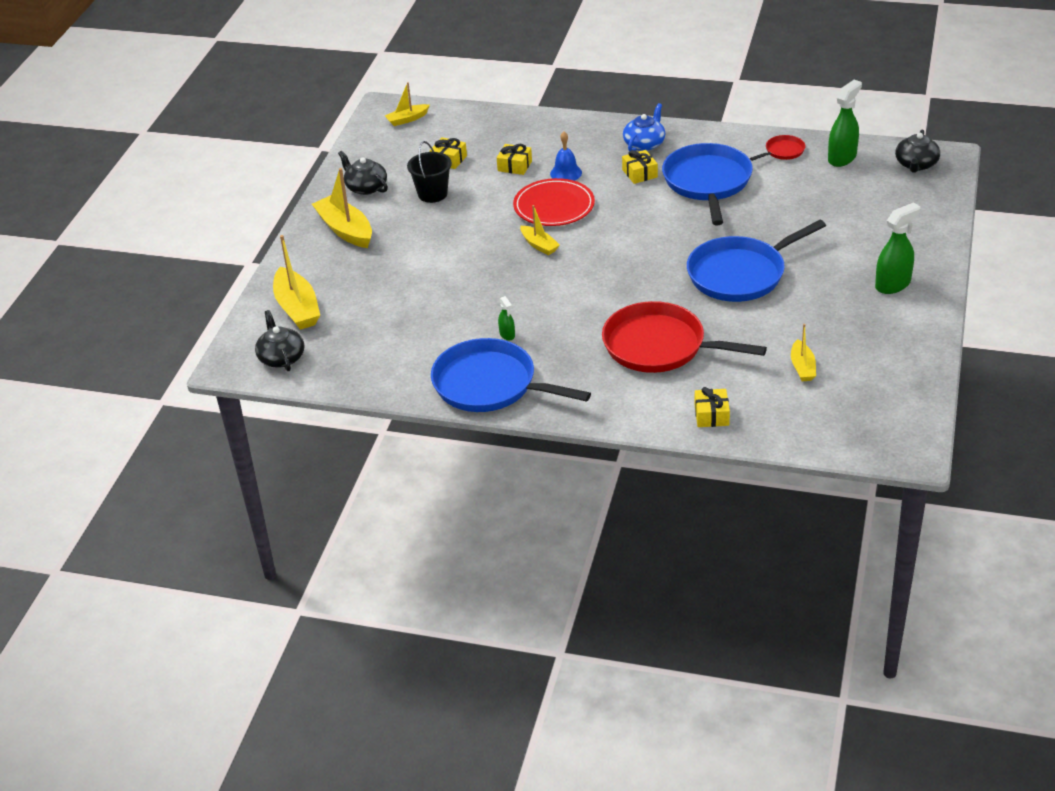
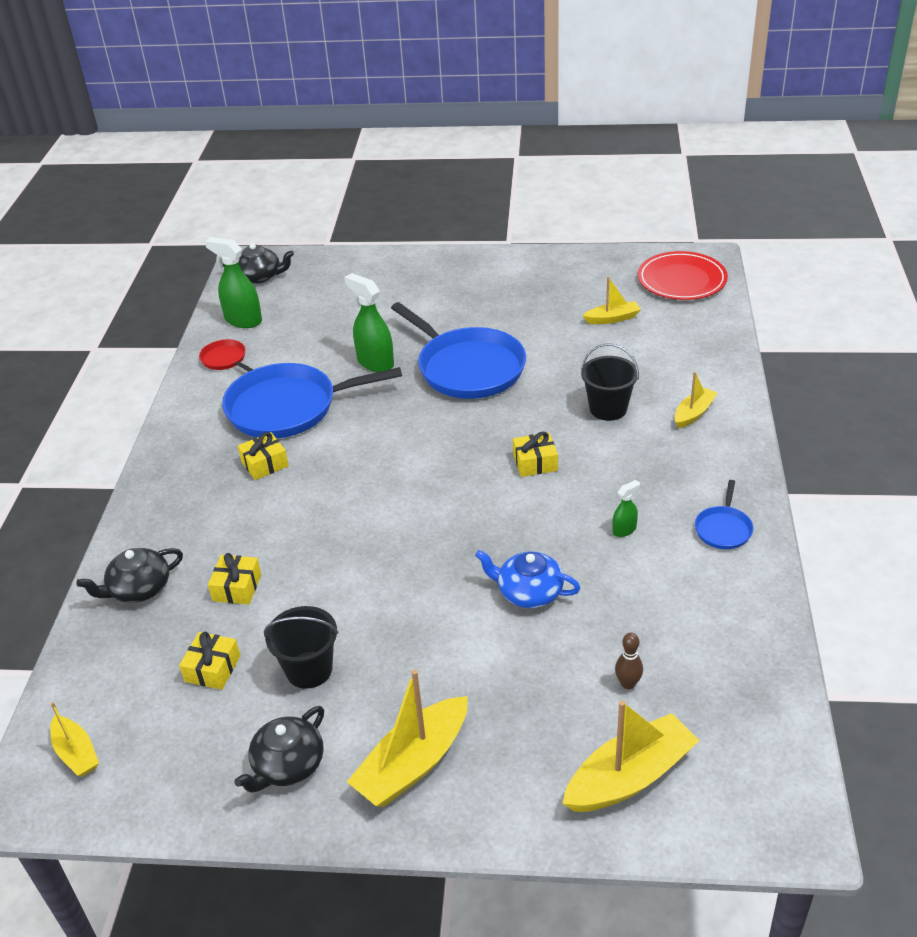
camera: 100 degrees left, 0 degrees up
black teapot [255,310,304,371] -> black teapot moved to [77,548,183,603]
blue pan [431,338,591,412] -> blue pan [695,480,753,549], size x0.45
red plate [513,178,595,226] -> red plate moved to [638,251,728,300]
yellow boat [520,205,560,255] -> yellow boat moved to [675,372,718,428]
blue bell [550,132,582,181] -> none
red pan [602,301,767,373] -> black bucket [581,343,639,421]
blue teapot [623,103,665,151] -> blue teapot moved to [475,550,580,608]
yellow gift [695,387,730,427] -> yellow gift moved to [513,432,558,477]
green spray bottle [875,202,920,294] -> green spray bottle moved to [344,273,394,372]
none -> brown bowling pin [615,632,643,689]

